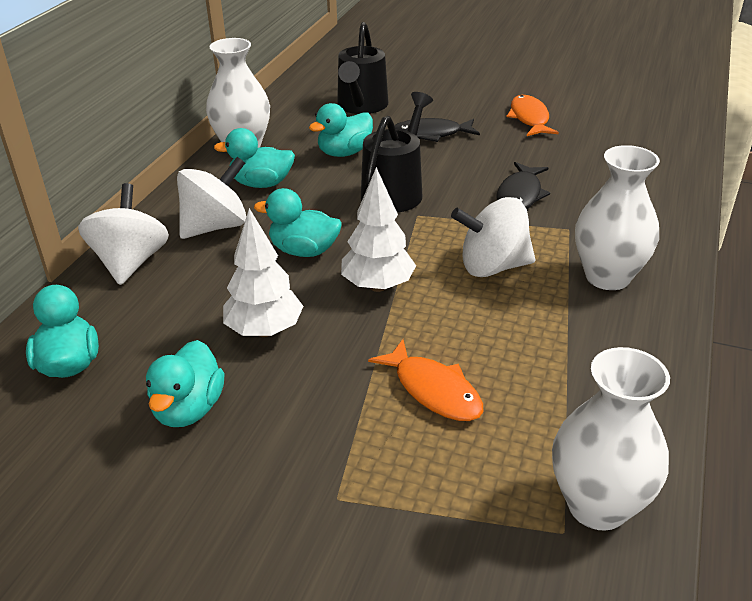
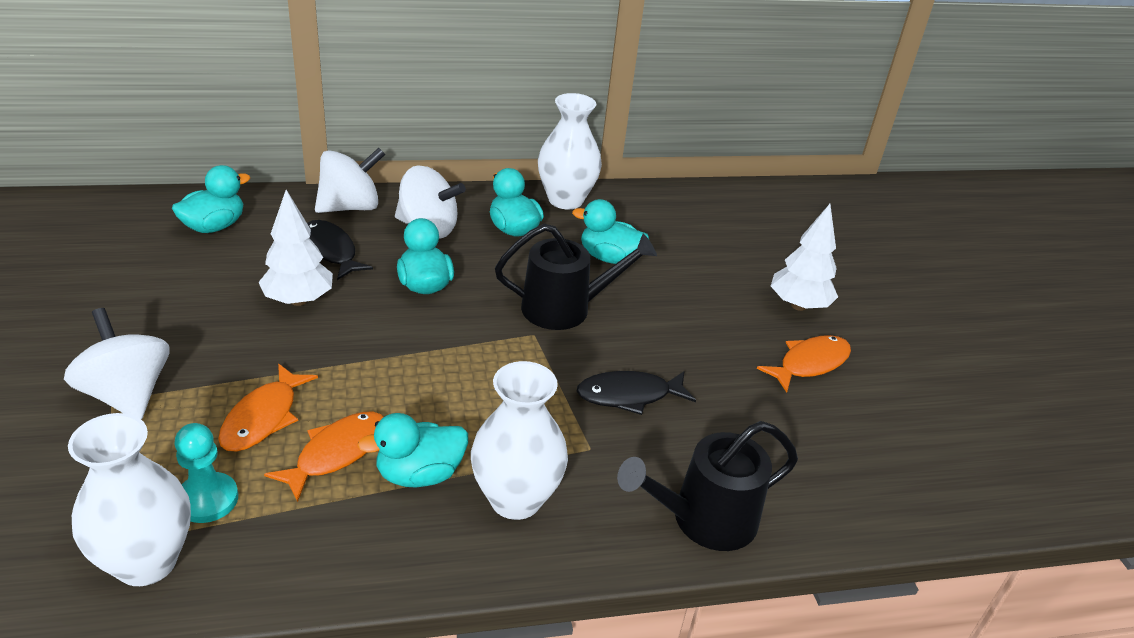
camera: 55 degrees right, 0 degrees up
turquoise duck [146,340,225,427] -> turquoise duck moved to [357,413,468,487]
black watering can [337,22,388,114] -> black watering can moved to [617,421,798,551]
white tree [341,167,416,292] -> white tree moved to [771,204,838,311]
black fish [394,118,480,142] -> black fish moved to [307,220,373,280]
white spinning top [451,197,535,277] -> white spinning top moved to [64,308,170,419]
none -> turquoise pawn [174,423,238,523]
none -> orange fish [264,412,384,502]

